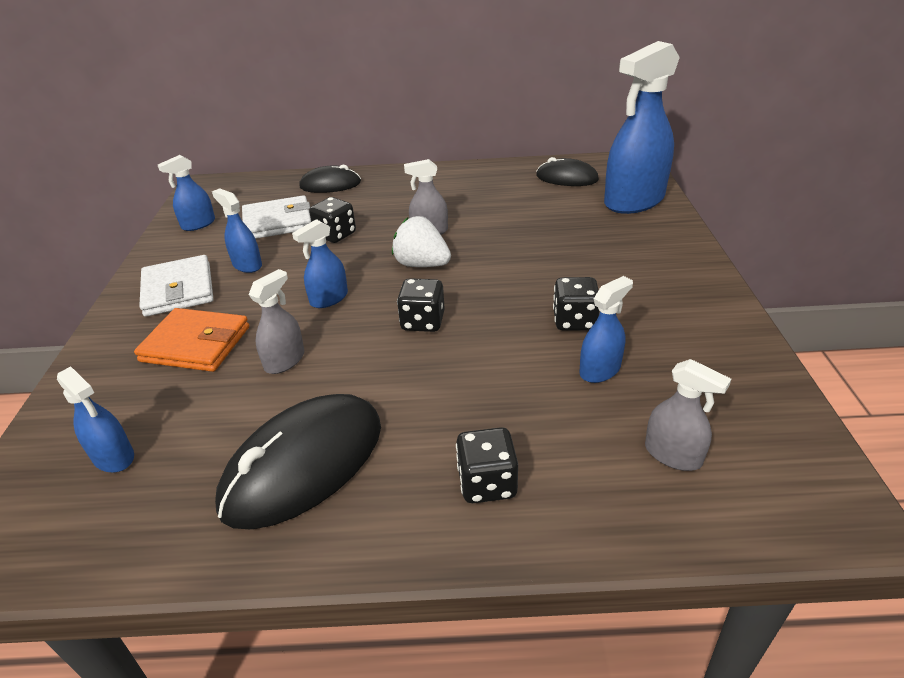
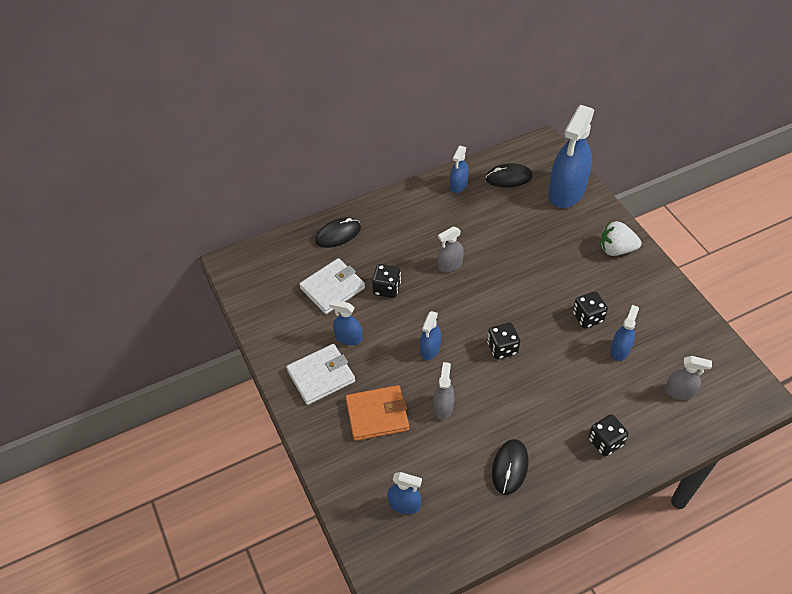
camera: 25 degrees left, 15 degrees up
white wallet [139,255,213,317] -> white wallet turned 75 degrees counterclockwise [286,344,355,405]
blue spray bottle [158,155,215,231] -> blue spray bottle moved to [450,146,469,193]
black mouse [215,394,381,529] -> black mouse [492,439,529,495], size x0.58
white strawberry [392,216,451,267] -> white strawberry moved to [600,221,642,256]

